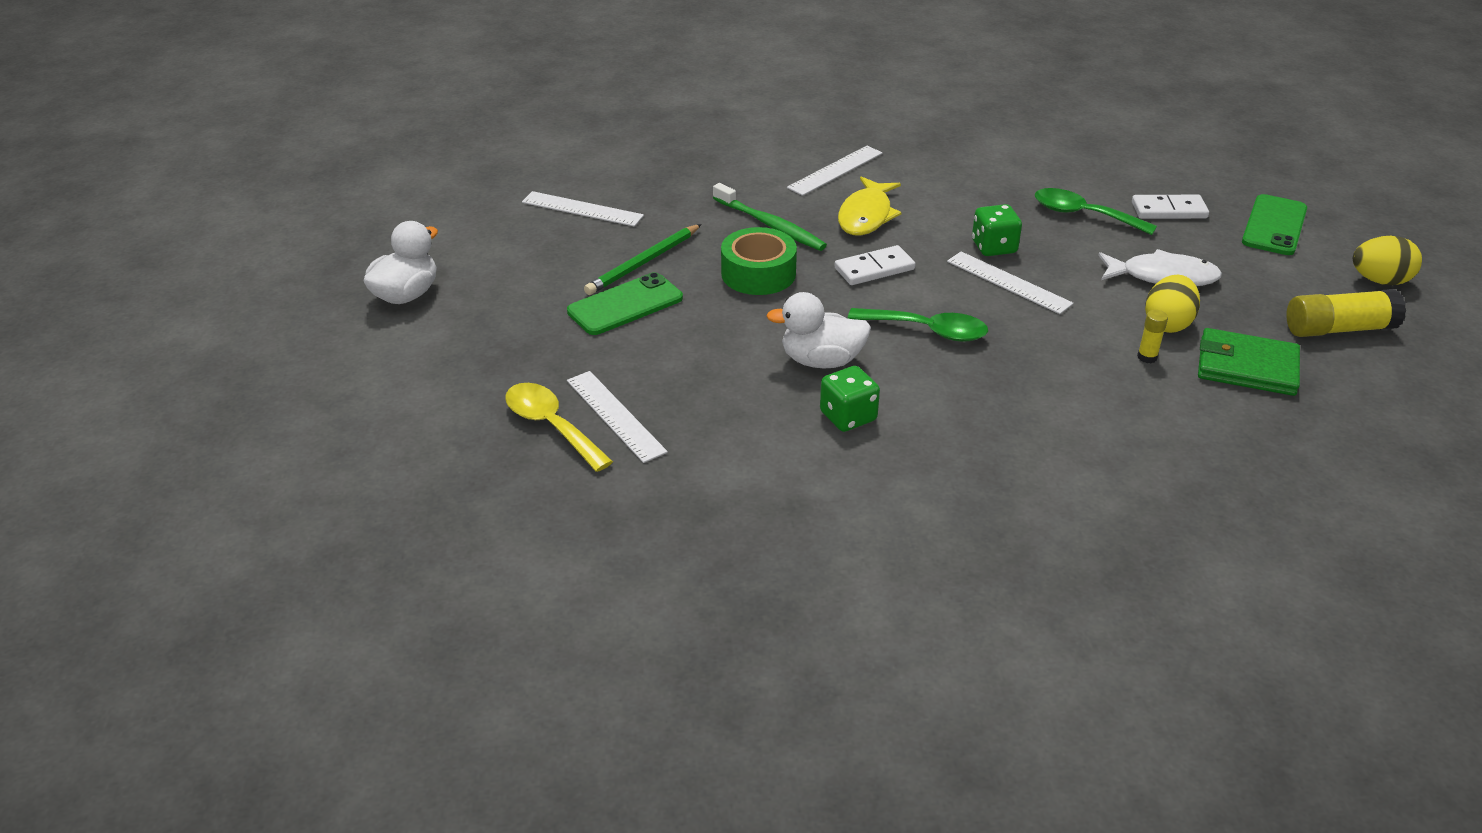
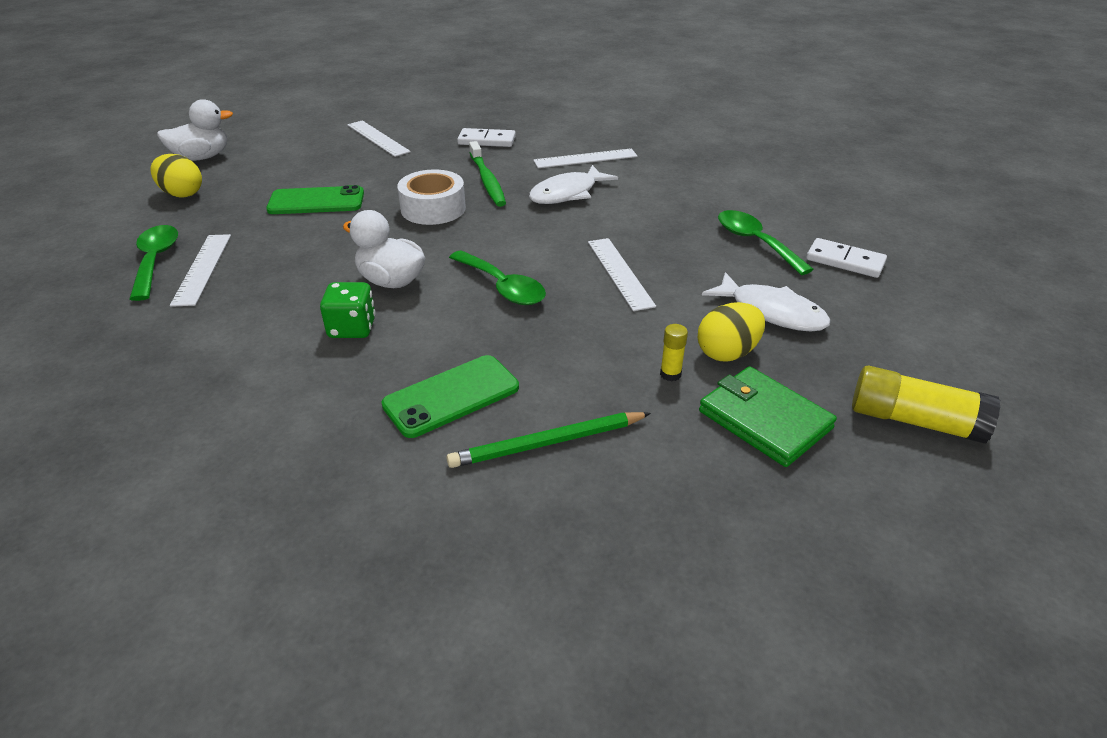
camera: 30 degrees right, 0 degrees up
yellow spoon [505,383,613,472] -> green spoon [130,225,178,301]
green pencil [584,224,702,295] -> green pencil moved to [446,412,651,468]
green tape [721,227,797,295] -> white tape [397,169,466,225]
white domino [835,245,915,285] -> white domino moved to [457,128,516,147]
yellow fish [838,176,902,235] -> white fish [529,165,618,204]
green dice [972,204,1022,256] -> none
green phone [1242,194,1307,255] -> green phone moved to [381,355,519,438]
yellow egg [1353,236,1422,285] -> yellow egg moved to [151,154,202,197]

